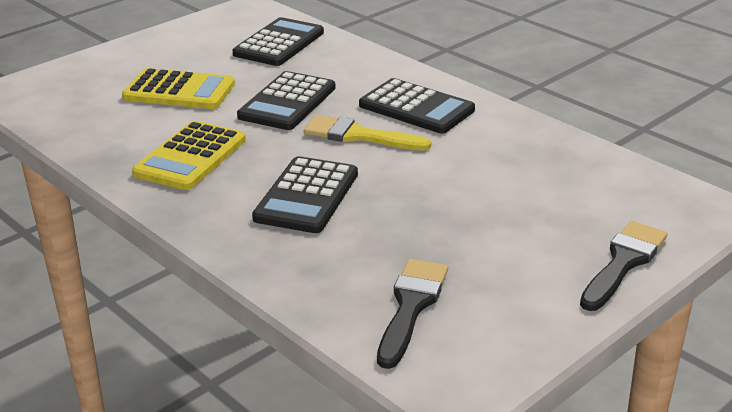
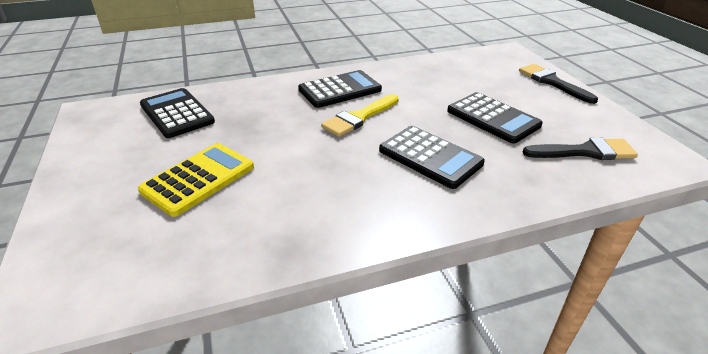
camera: 65 degrees left, 5 degrees up
yellow calculator [132,121,246,190] -> none
black calculator [237,71,336,130] -> black calculator moved to [447,92,543,144]
black brush [377,259,448,369] -> black brush turned 135 degrees clockwise [522,138,638,160]

